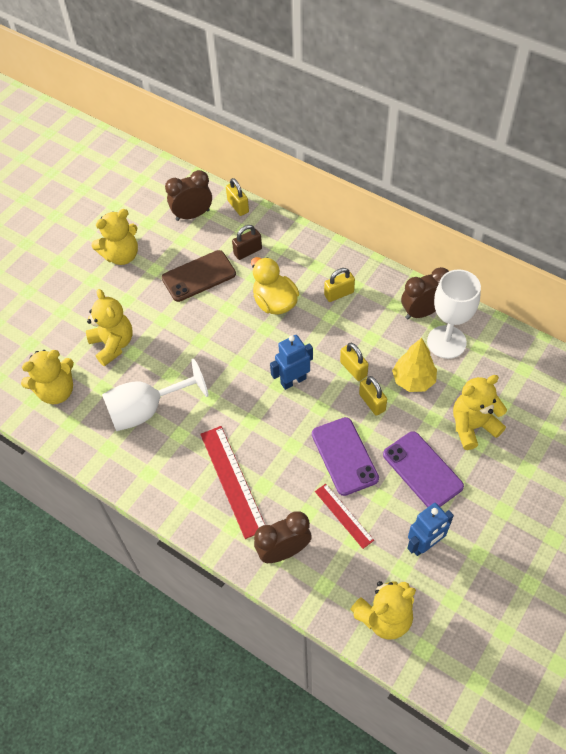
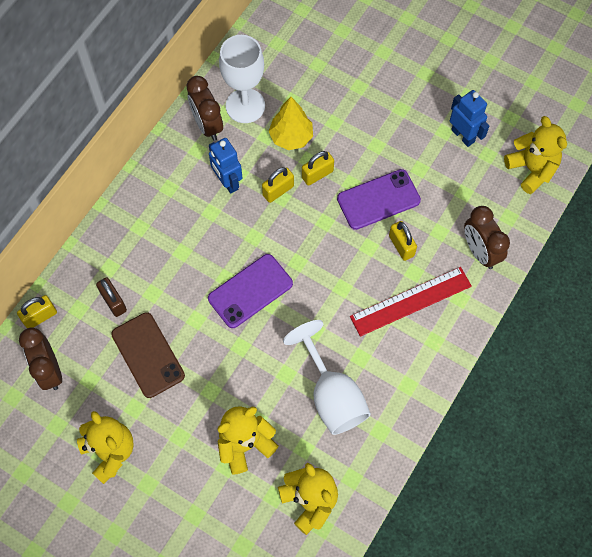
camera: 95 degrees left, 10 degrees up
yellow duck [251,257,299,315] -> none
blue robot [270,335,313,390] -> blue robot moved to [209,138,242,194]
red ruler [315,484,374,549] -> none
yellow padlock [324,268,355,302] -> yellow padlock moved to [389,221,417,261]
purple phone [383,431,464,507] -> purple phone moved to [208,254,293,328]
yellow teddy bear [453,375,507,450] -> none

